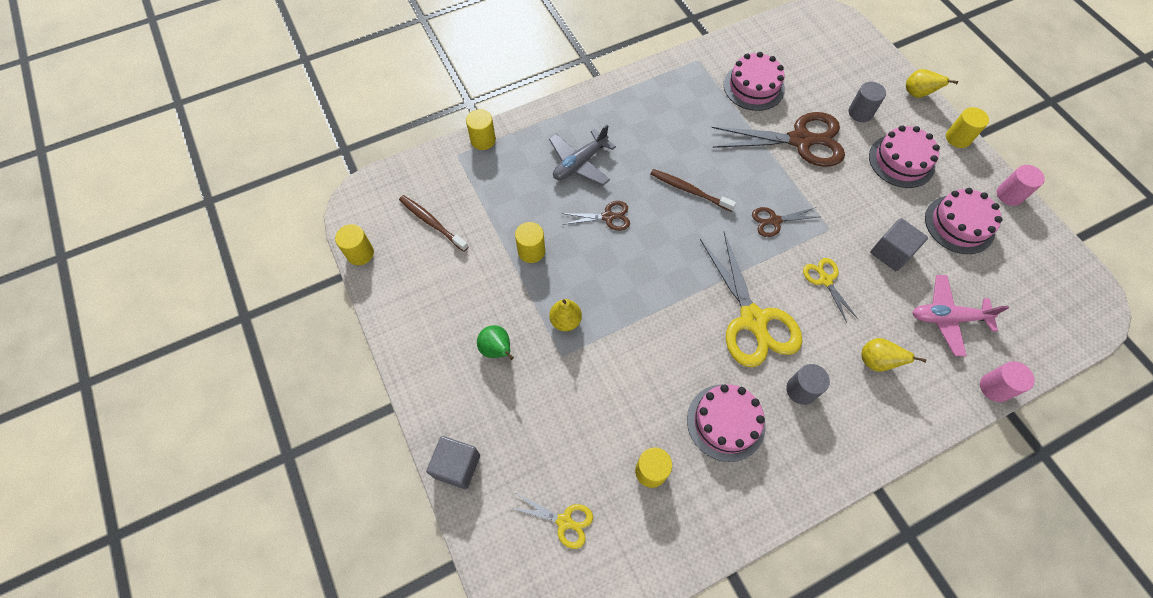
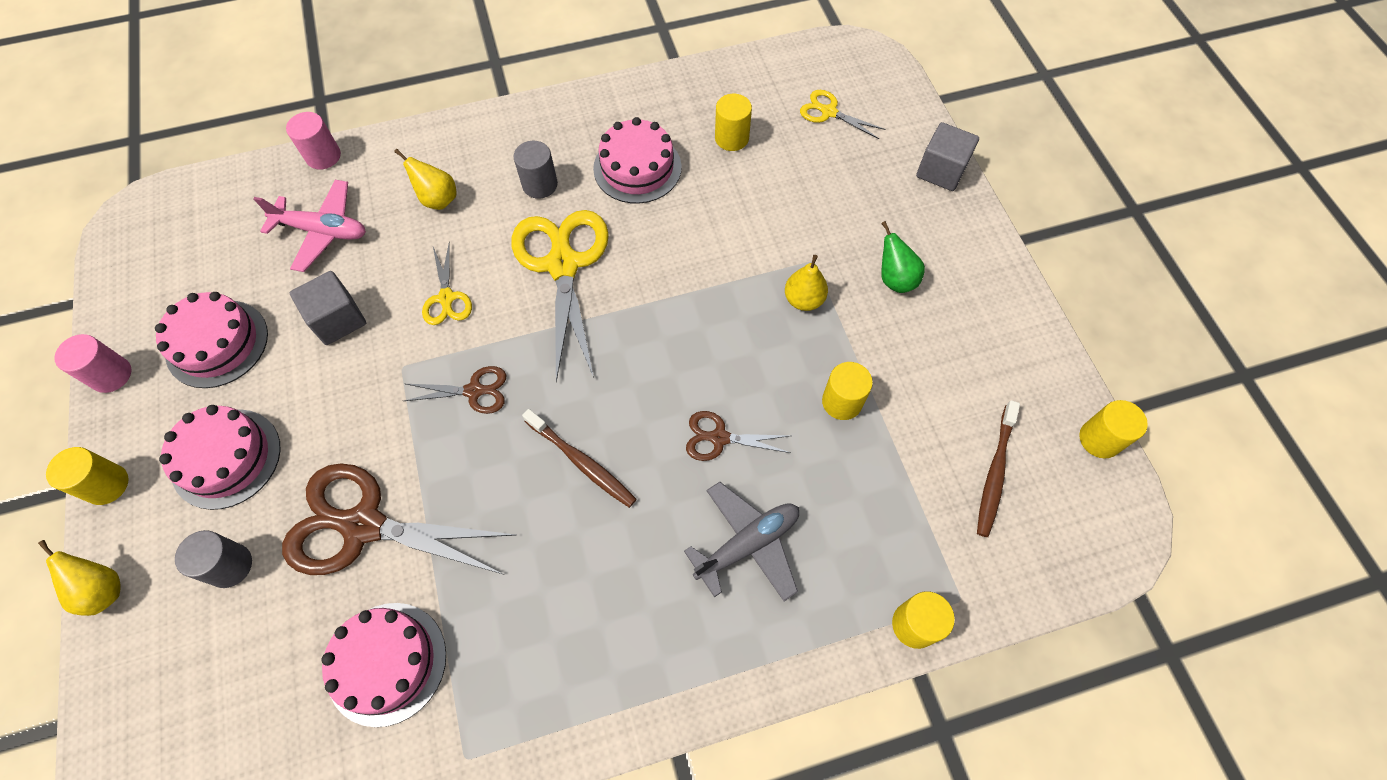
camera: 170 degrees left, 0 degrees up
brown toothbrush [399,195,468,252] -> brown toothbrush turned 60 degrees clockwise [977,400,1020,537]

